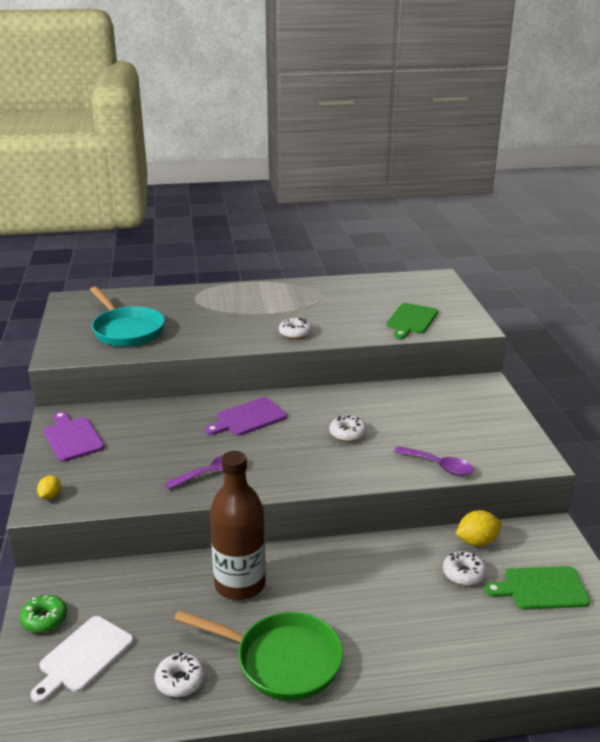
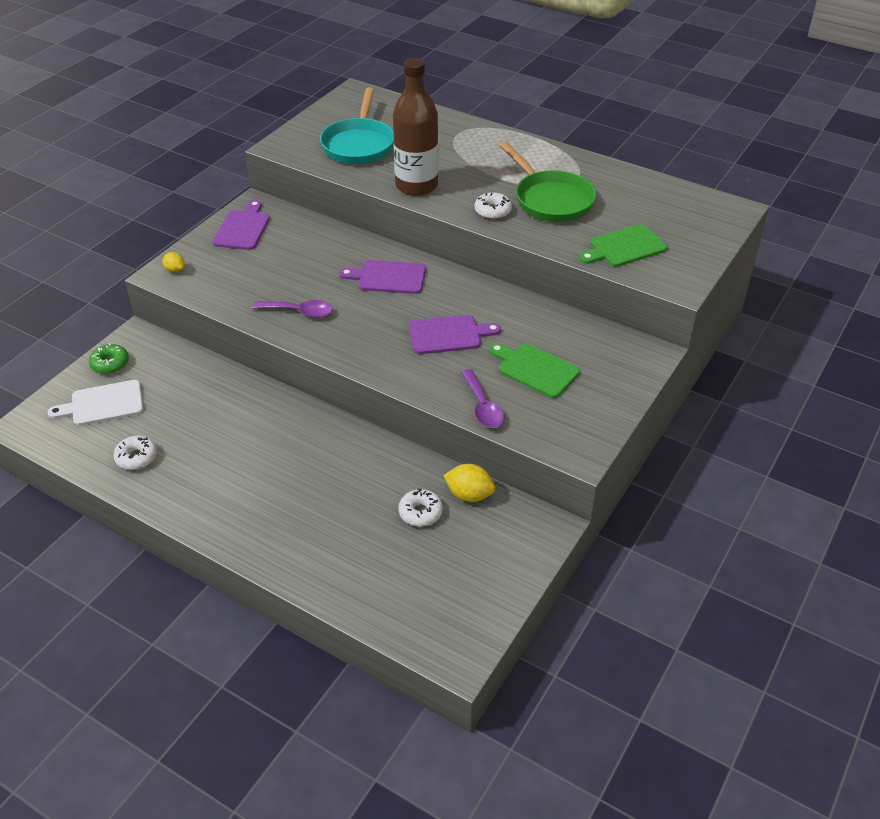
camera: 40 degrees right, 15 degrees up
yellow lemon [37,475,61,499] -> yellow lemon turned 75 degrees clockwise [163,252,185,273]
green pan [174,610,343,701] -> green pan moved to [499,142,596,222]
brown bottle [210,451,266,600] -> brown bottle moved to [393,58,438,196]
white donut [329,415,367,442] -> purple cutting board [409,315,501,354]
green cutting board [484,566,590,610] -> green cutting board moved to [489,343,580,398]

